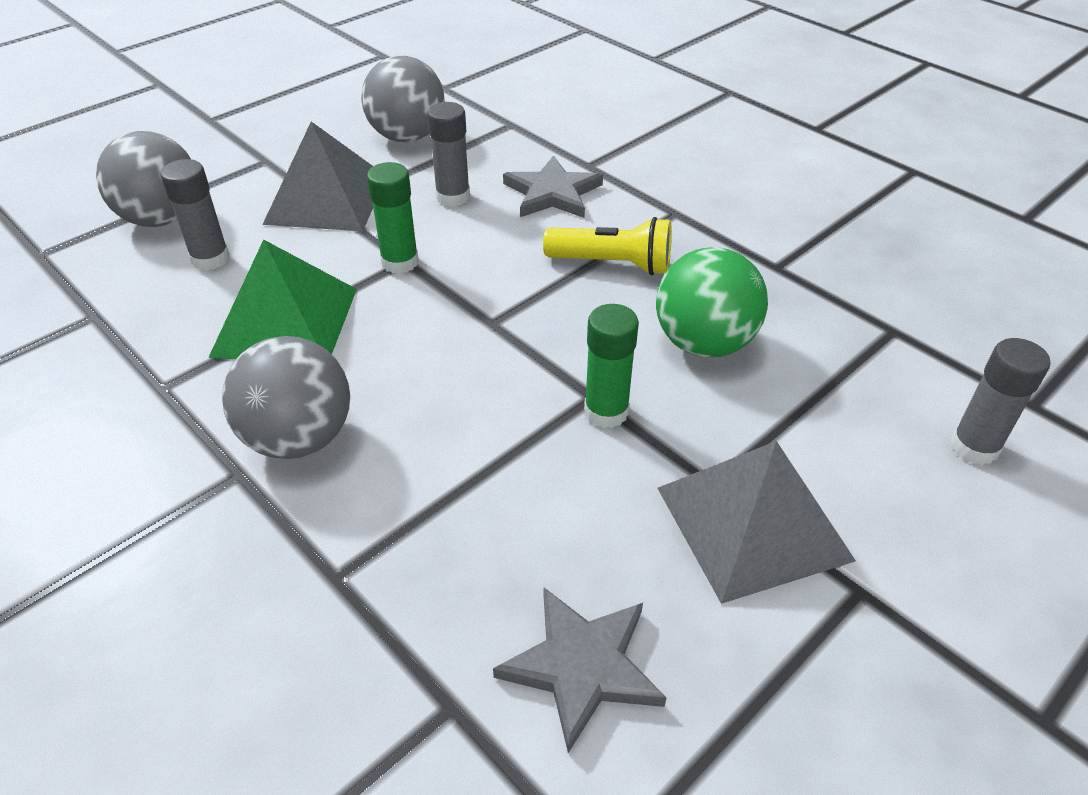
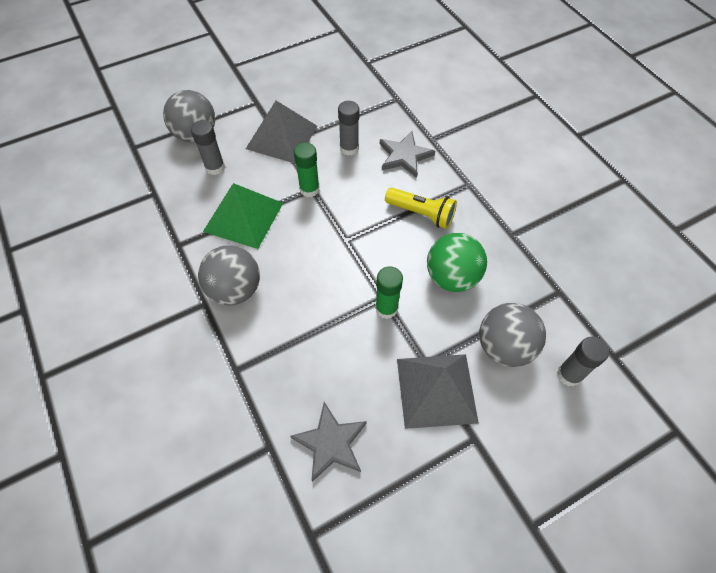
camera: 15 degrees right, 15 degrees up
grey ball [361,56,445,142] -> grey ball moved to [479,303,546,367]

